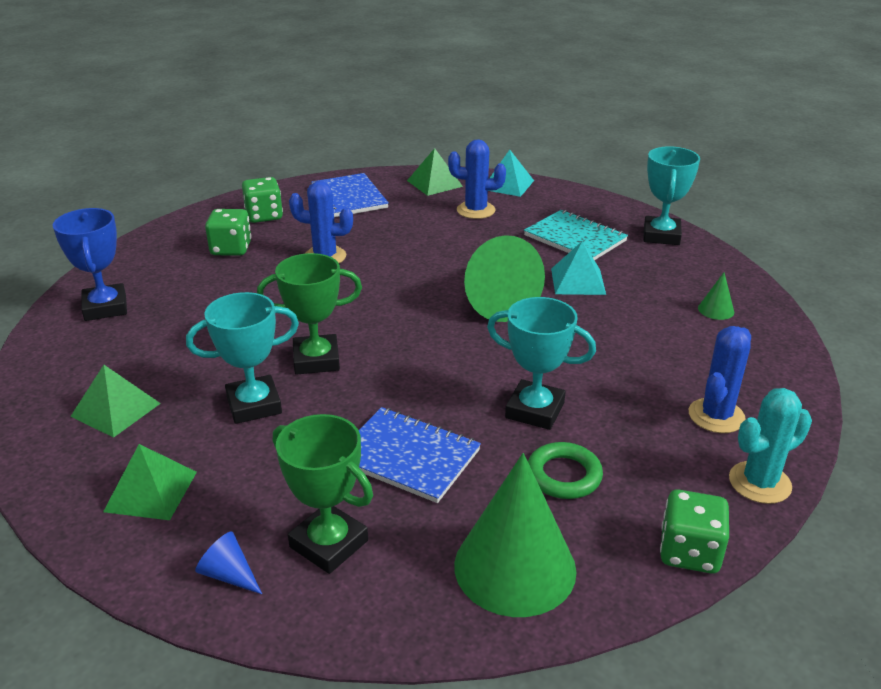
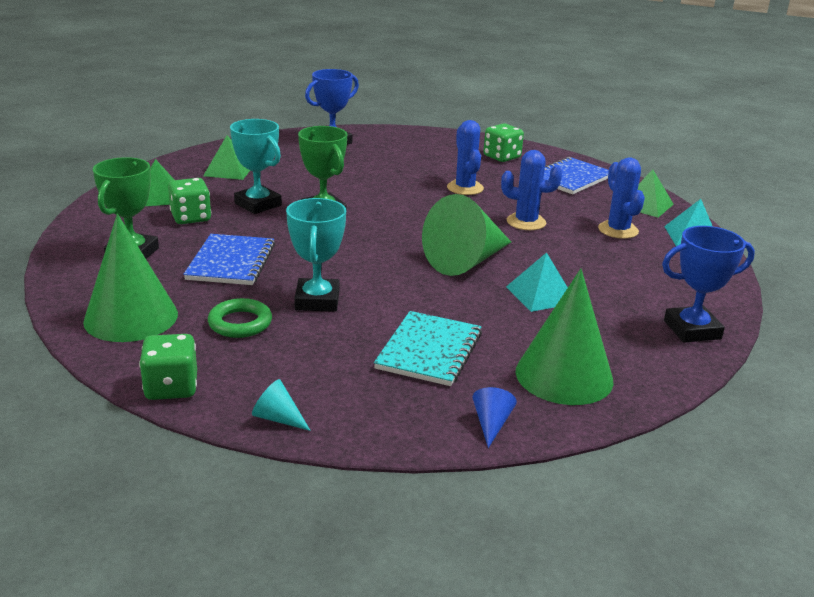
camera: 65 degrees right, 5 degrees down
blue cone [195,531,262,594] -> blue cone moved to [473,387,517,448]
green dice [205,209,251,256] -> green dice moved to [168,178,211,224]
turquoise notebook [524,210,628,260] -> turquoise notebook moved to [374,311,482,386]
turquoise trophy [643,146,700,245] -> blue trophy [662,226,755,343]
blue cactus [689,326,751,433] -> blue cactus moved to [501,150,562,230]
green cone [698,272,734,320] -> green cone [516,269,614,405], size x2.39
turquoise cactus [729,388,812,504] -> turquoise cone [252,379,311,431]

